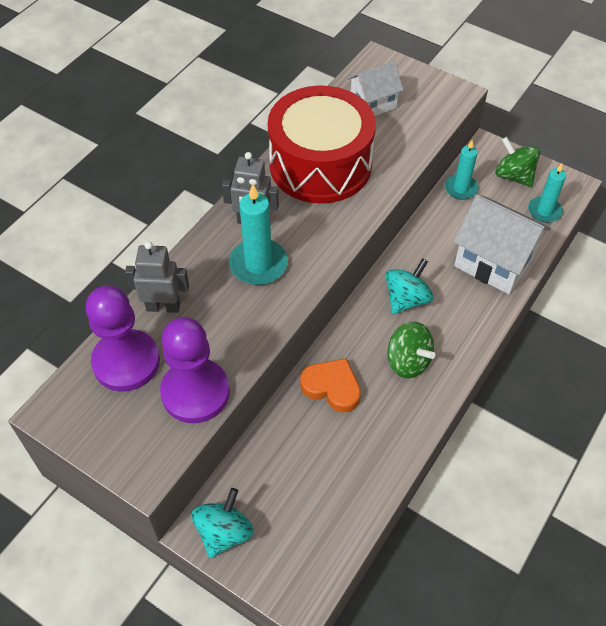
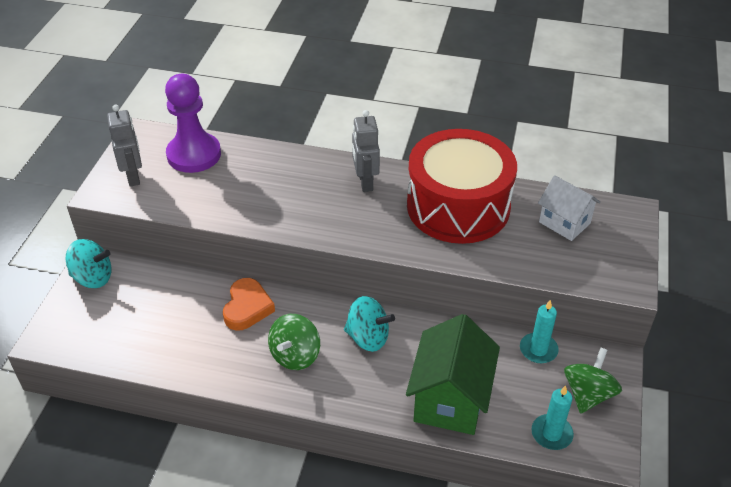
camera: 70 degrees right, 10 degrees down
grey robot [125,241,189,313] -> grey robot moved to [107,105,142,186]
purple pawn [160,317,230,423] -> none
turquoise candle [229,184,288,285] -> none
white house [453,194,551,294] -> green house [406,314,500,435]

